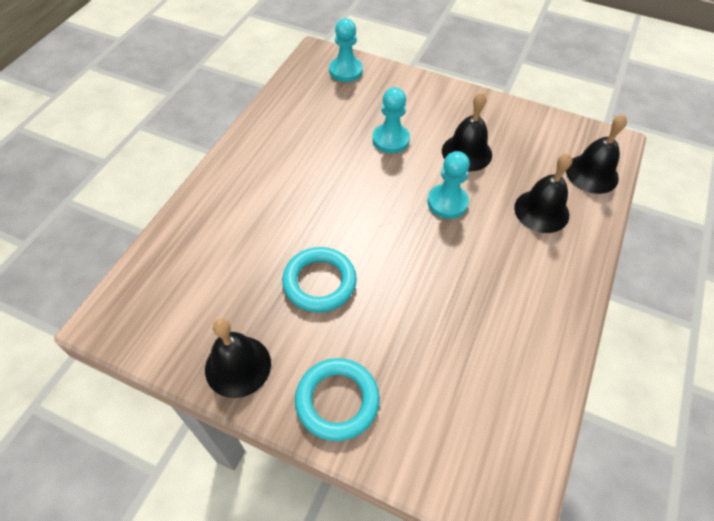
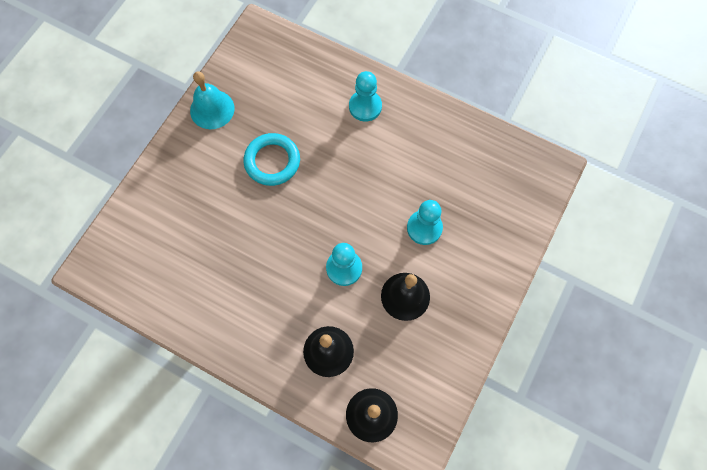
camera: 95 degrees right, 15 degrees up
black bell [205,319,271,398] -> turquoise bell [190,71,234,129]
turquoise ring [295,358,380,441] -> none
turquoise pawn [329,18,363,82] -> turquoise pawn moved to [349,71,382,122]

